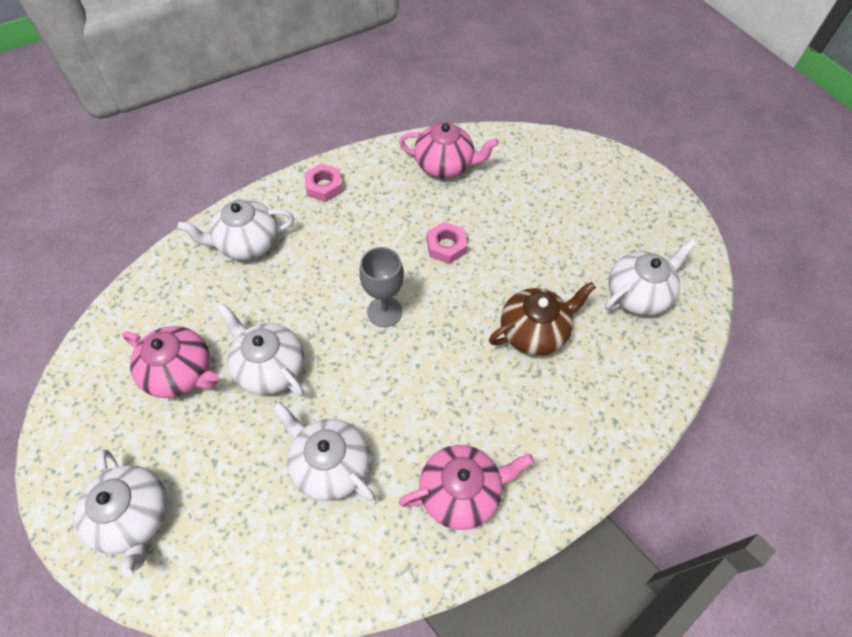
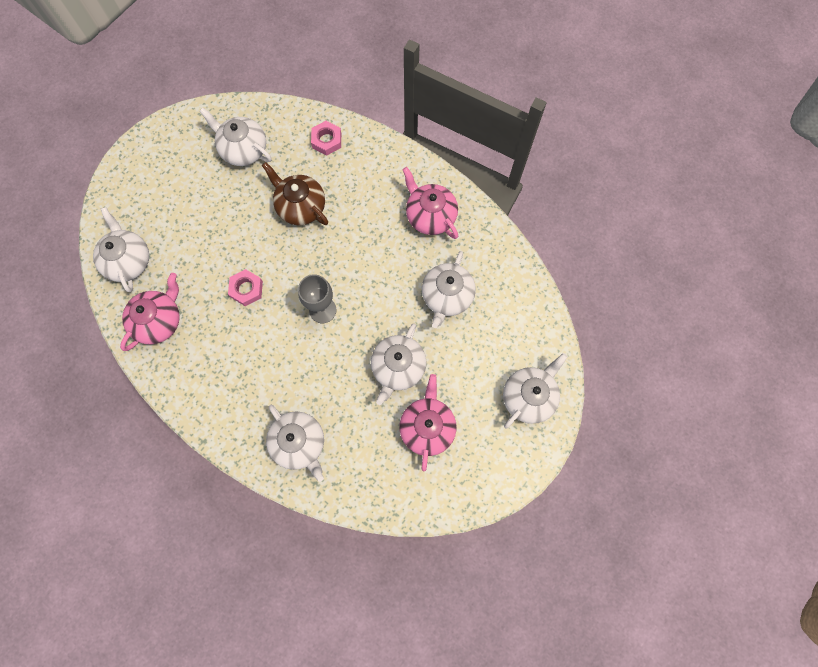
camera: 110 degrees left, 15 degrees up
pink nut [304,163,343,202] -> pink nut moved to [311,121,341,155]
pink teapot [399,122,499,178] -> pink teapot turned 45 degrees clockwise [120,273,180,351]
none -> white teapot [93,207,149,292]

